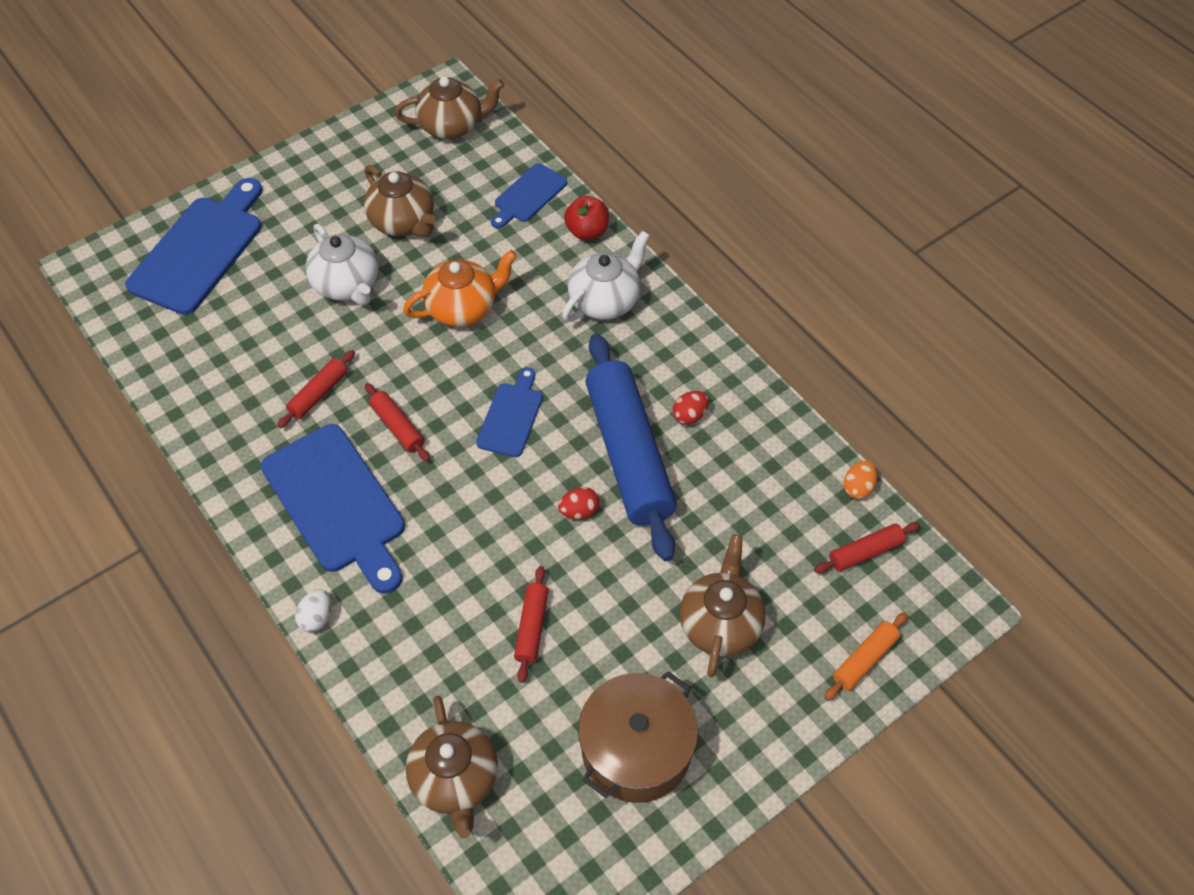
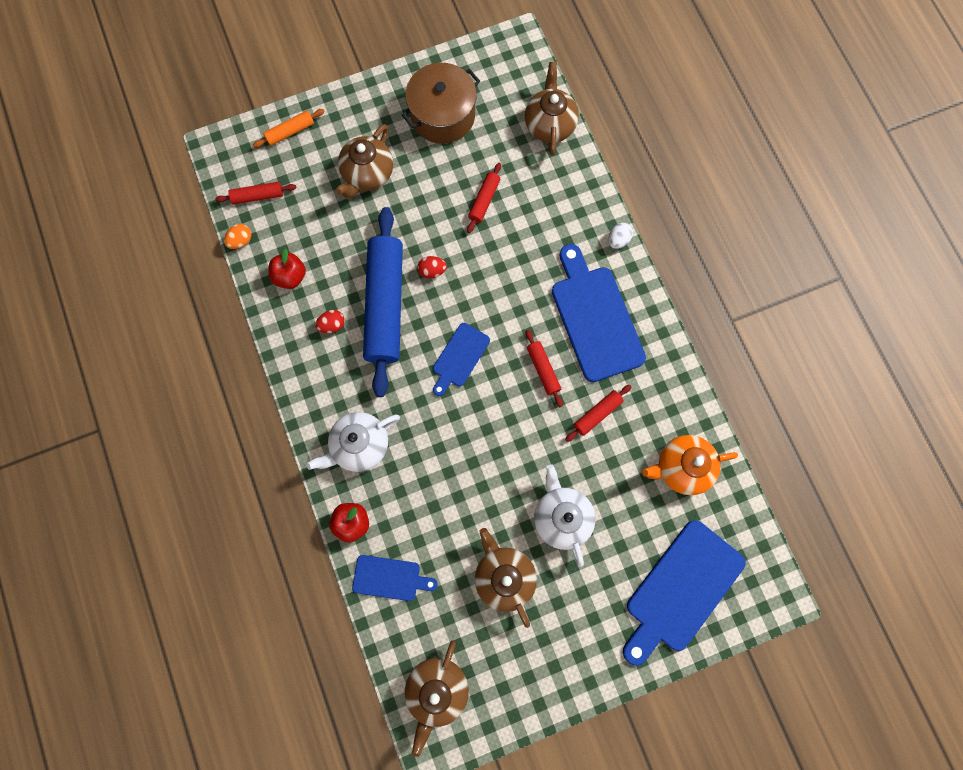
camera: 165 degrees left, 20 degrees up
brown teapot [395,77,504,139] -> brown teapot turned 75 degrees counterclockwise [405,640,469,757]
orange teapot [403,250,517,327] -> orange teapot moved to [642,435,738,495]
blue cutting board [491,163,567,229] -> blue cutting board turned 45 degrees clockwise [352,555,438,601]
none -> red apple [269,249,306,289]

